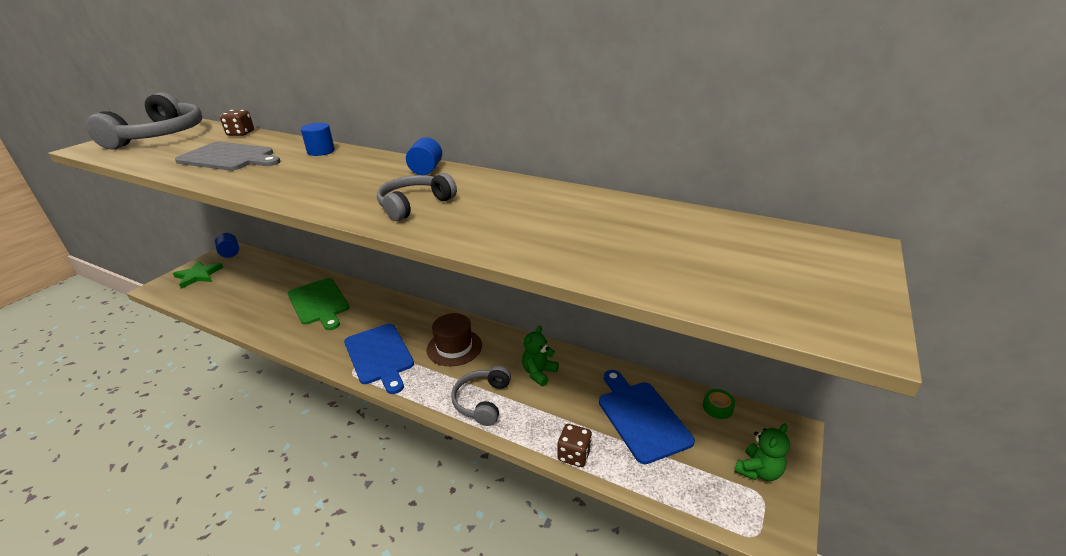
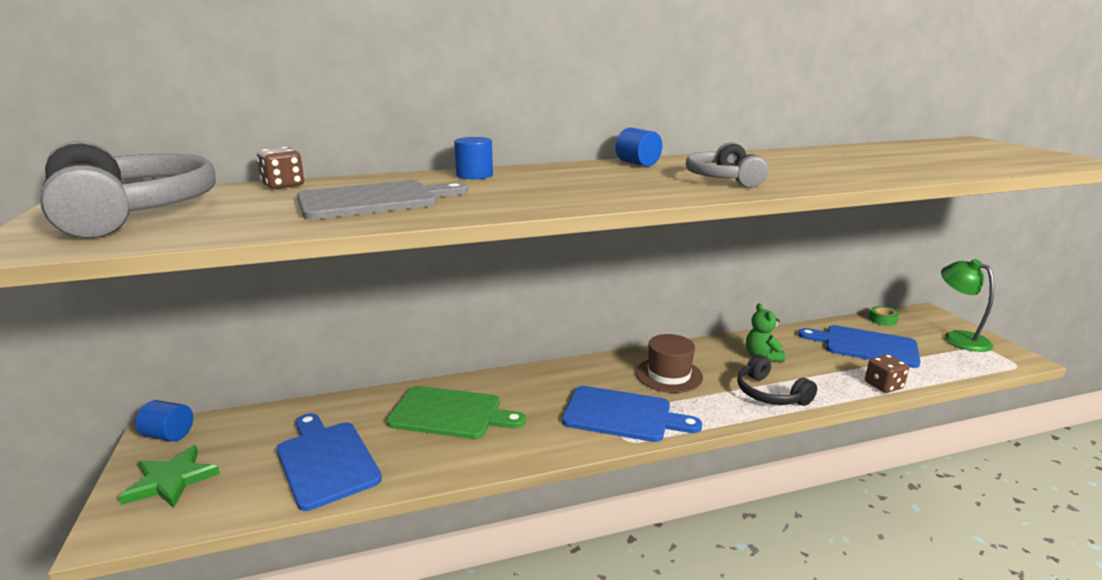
camera: 45 degrees left, 10 degrees down
grey headphones [451,366,511,426] -> black headphones [737,355,817,406]
green teddy bear [735,423,790,481] -> green lamp [941,259,994,352]
none -> blue cutting board [277,413,382,511]

